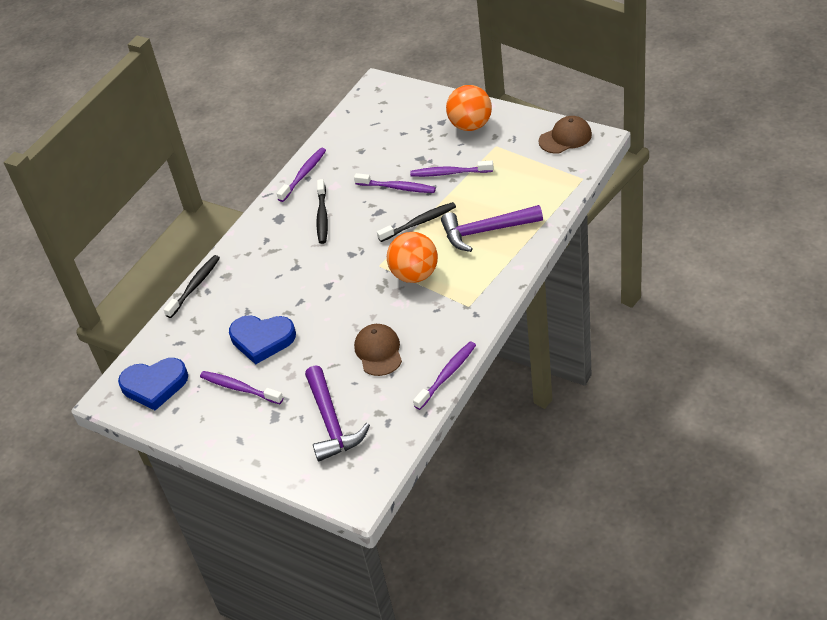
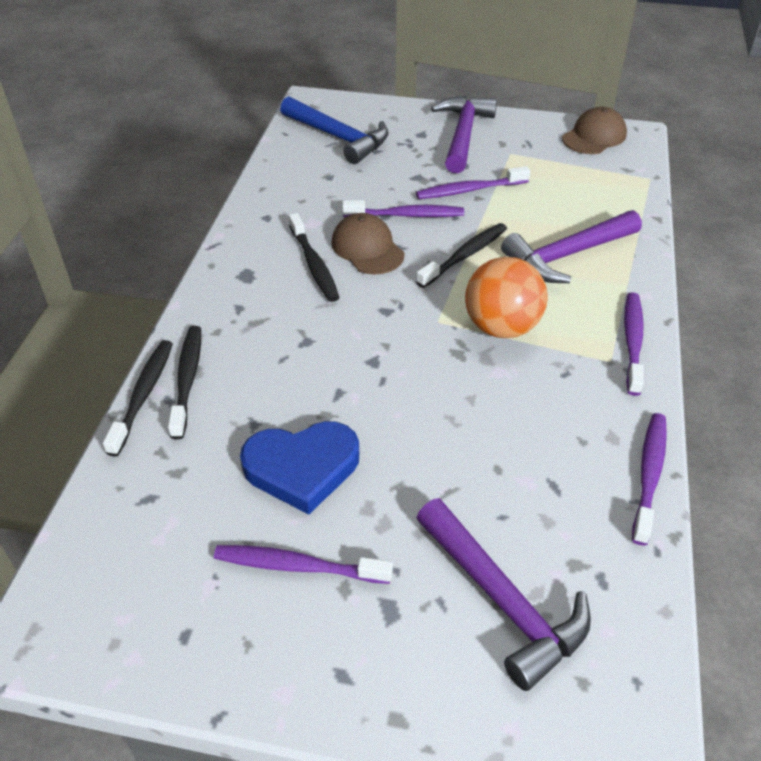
camera: 25 degrees left, 0 degrees up
blue heart [118,358,188,410] -> none
purple toothbrush [277,148,326,202] -> purple toothbrush moved to [624,292,644,396]
brown cap [354,324,402,376] -> brown cap moved to [331,213,405,275]
orange ball [446,85,492,131] -> purple hammer [431,96,497,173]
none -> black toothbrush [168,326,201,439]
none -> blue hammer [280,96,388,164]

